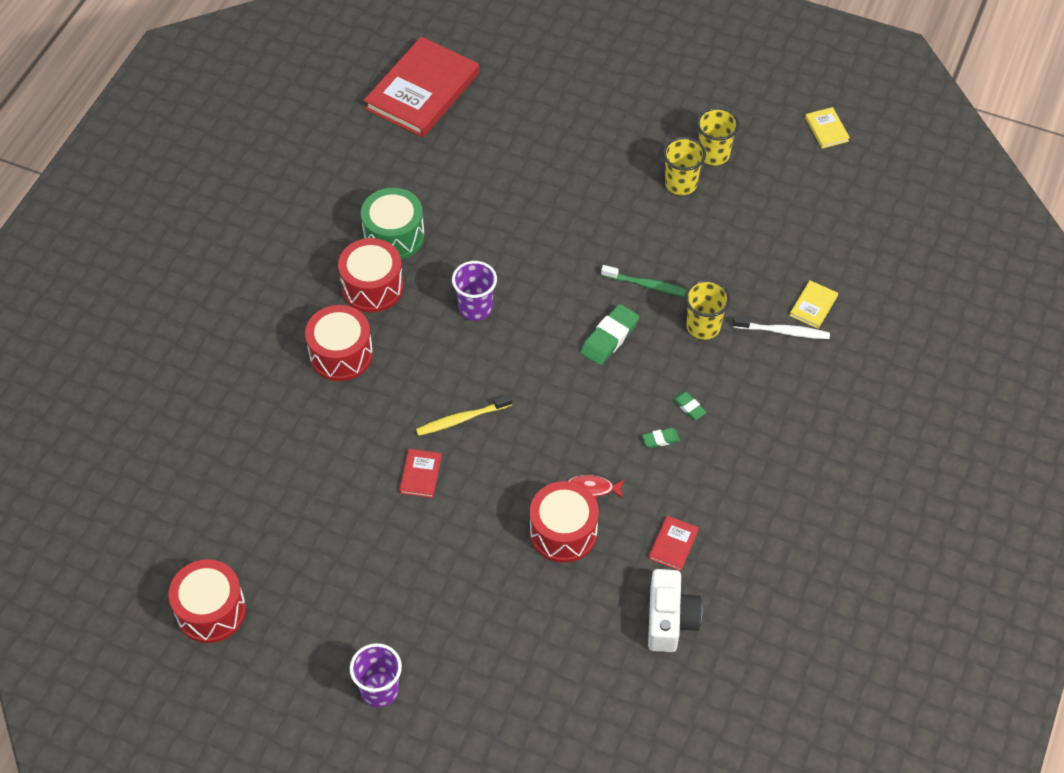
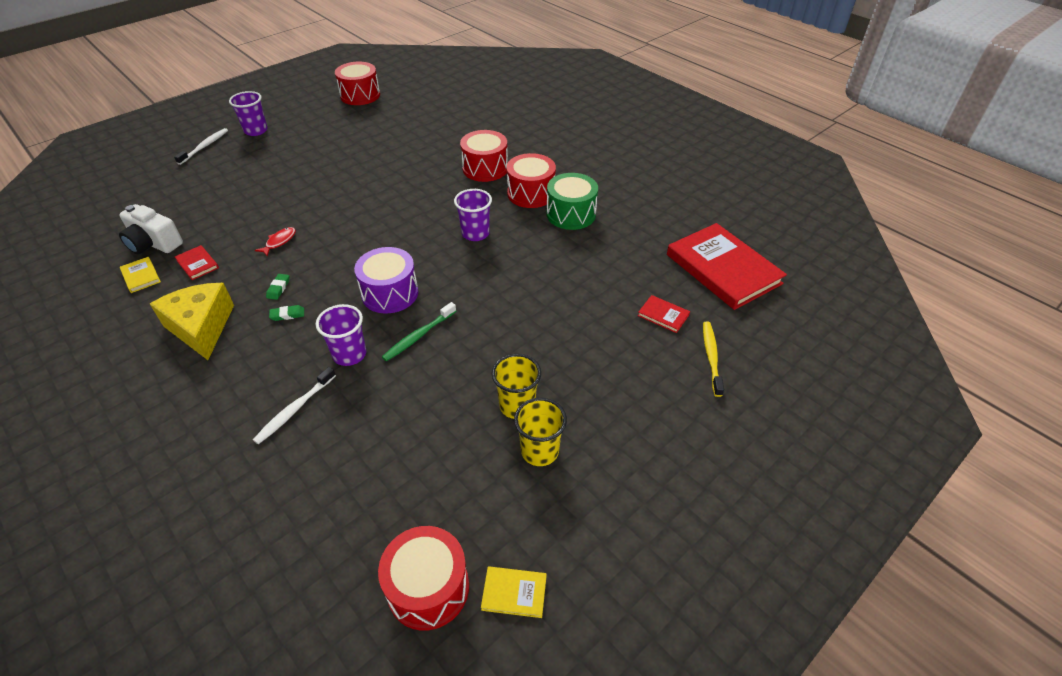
camera: 115 degrees right, 10 degrees down
red book [399,449,442,498] -> red book moved to [638,295,690,333]
yellow toothbrush [416,394,512,436] -> yellow toothbrush moved to [703,322,724,397]
red drum [530,481,599,563] -> red drum moved to [378,526,469,631]
green eraser [580,304,639,365] -> purple drum [354,247,418,313]
yellow cup [685,279,731,340] -> purple cup [316,304,366,366]
yellow book [790,280,838,329] -> yellow book moved to [120,257,161,293]
none -> yellow cheese [150,283,234,360]
none -> white toothbrush [174,128,228,165]

